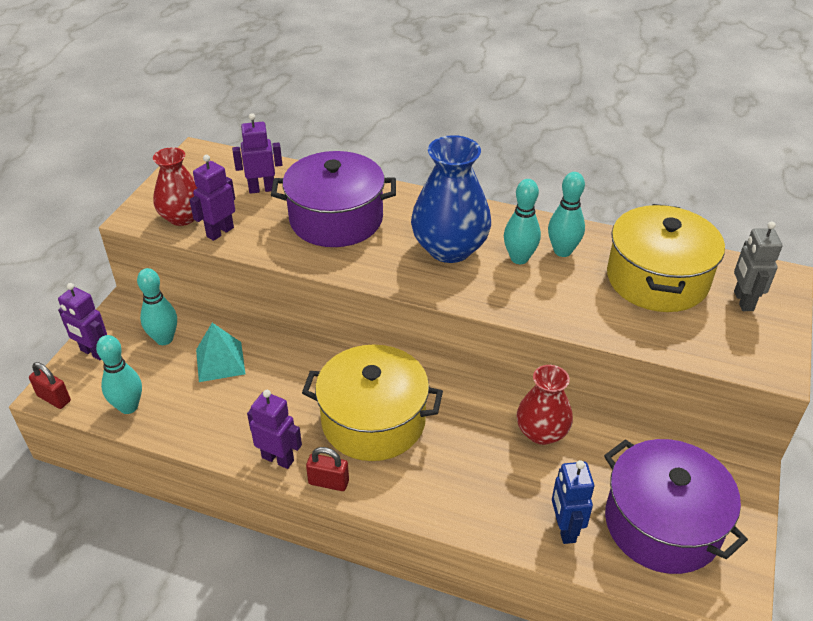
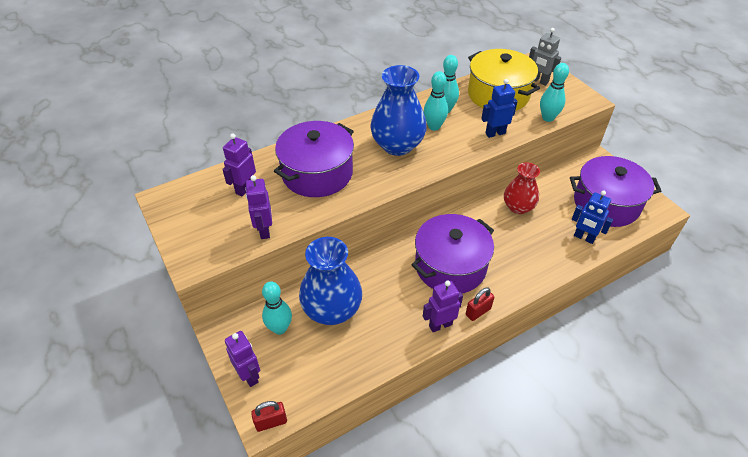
camera: 50 degrees left, 5 degrees up
purple robot [58,283,107,360] -> purple robot turned 105 degrees counterclockwise [225,331,260,387]
turquoise bowling pin [96,335,142,414] -> turquoise bowling pin moved to [540,63,569,122]
red vase [153,147,197,226] -> none
turquoise pyramid [196,323,246,382] -> blue vase [299,237,363,325]
yellow pot [302,344,443,461] -> purple pot [412,214,494,294]
none -> blue robot [481,79,518,138]

